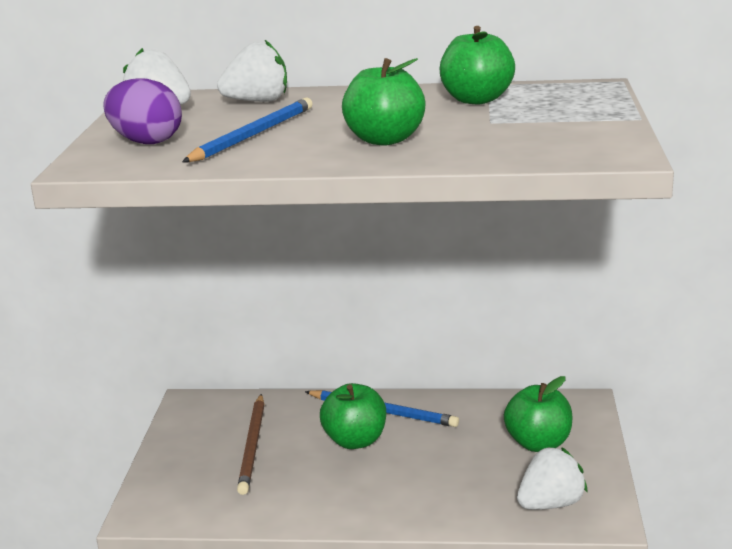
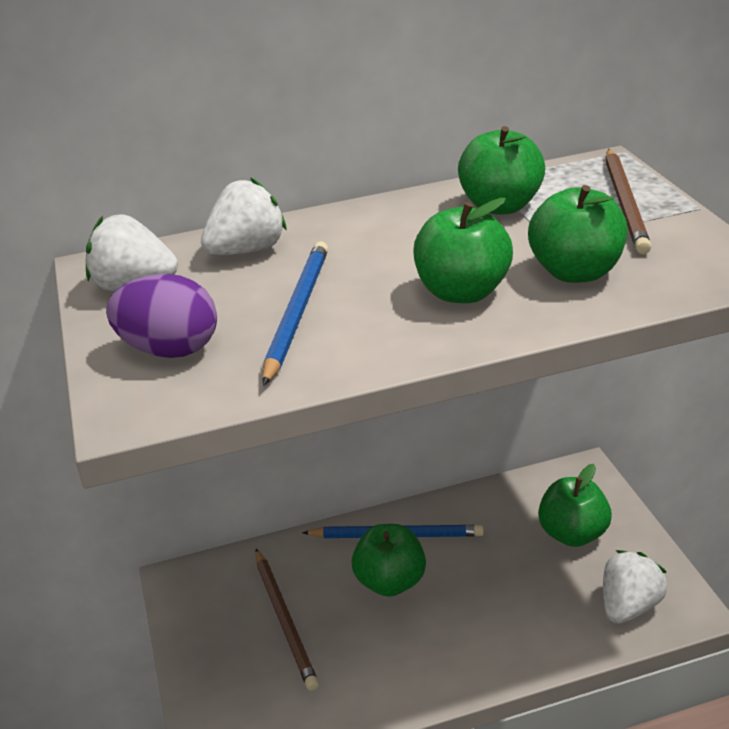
camera: 20 degrees left, 10 degrees up
none -> green apple [528,185,627,283]
none -> brown pencil [606,149,651,254]

